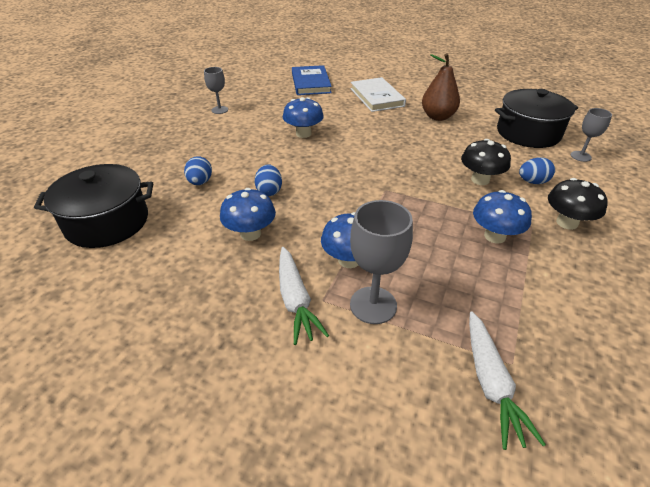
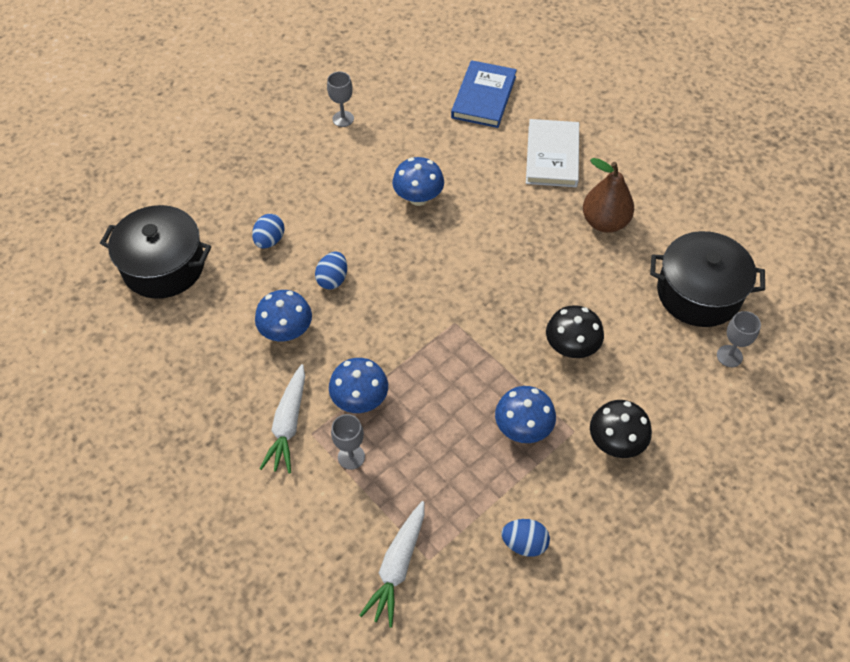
camera: 25 degrees right, 15 degrees up
grey goblet [350,200,413,324] -> grey goblet [331,414,365,470], size x0.60
blue egg [519,157,555,184] -> blue egg moved to [501,519,550,557]

